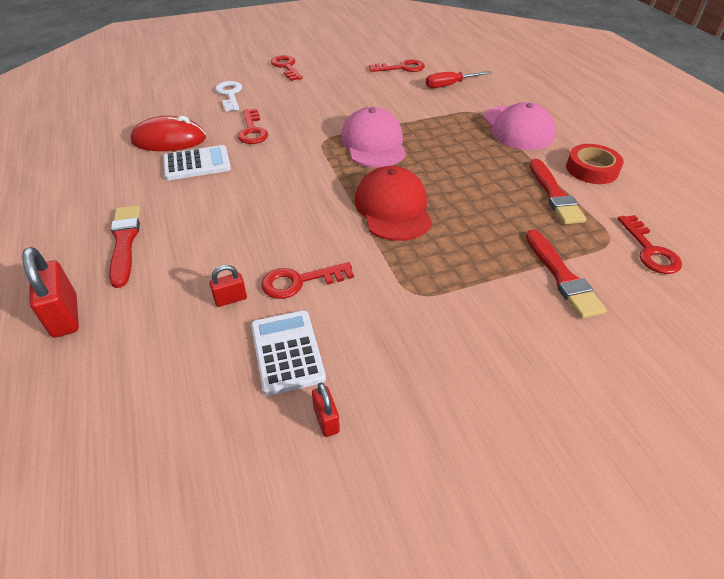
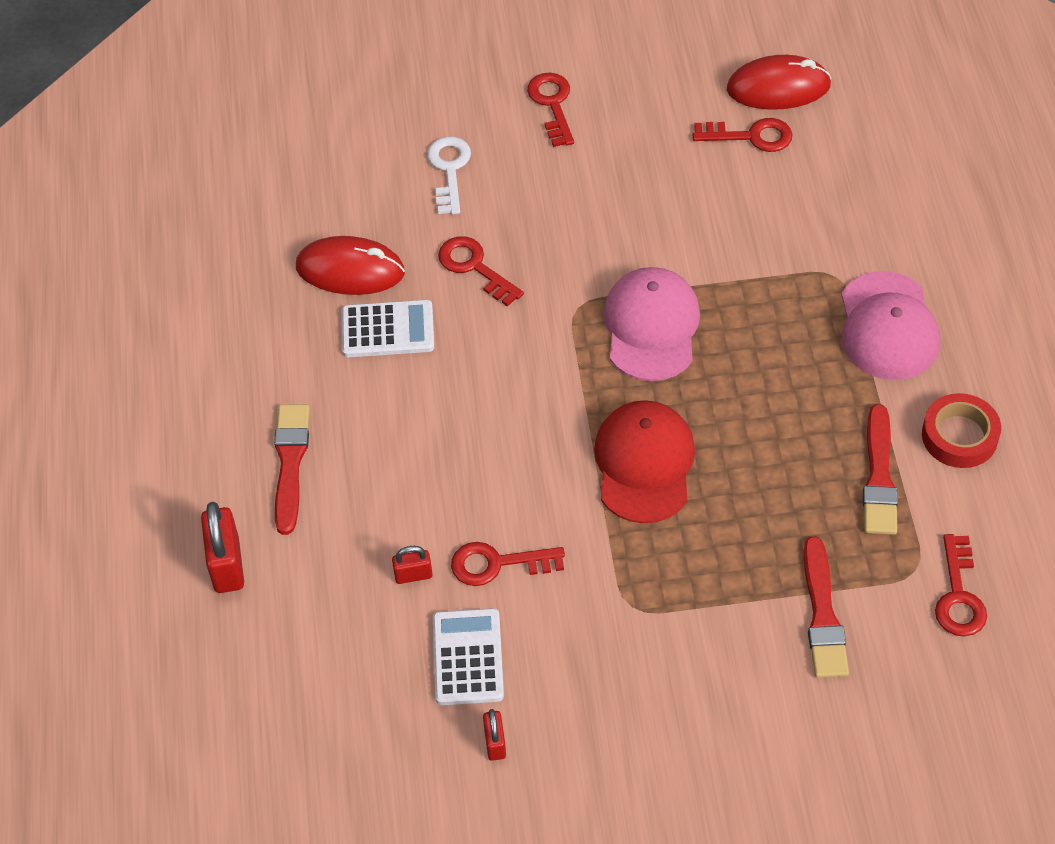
camera: 15 degrees right, 10 degrees up
red key [238,109,268,144] -> red key turned 135 degrees clockwise [438,236,524,307]
red screwdriver [426,71,492,88] -> none
none -> red mouse [727,55,832,110]

